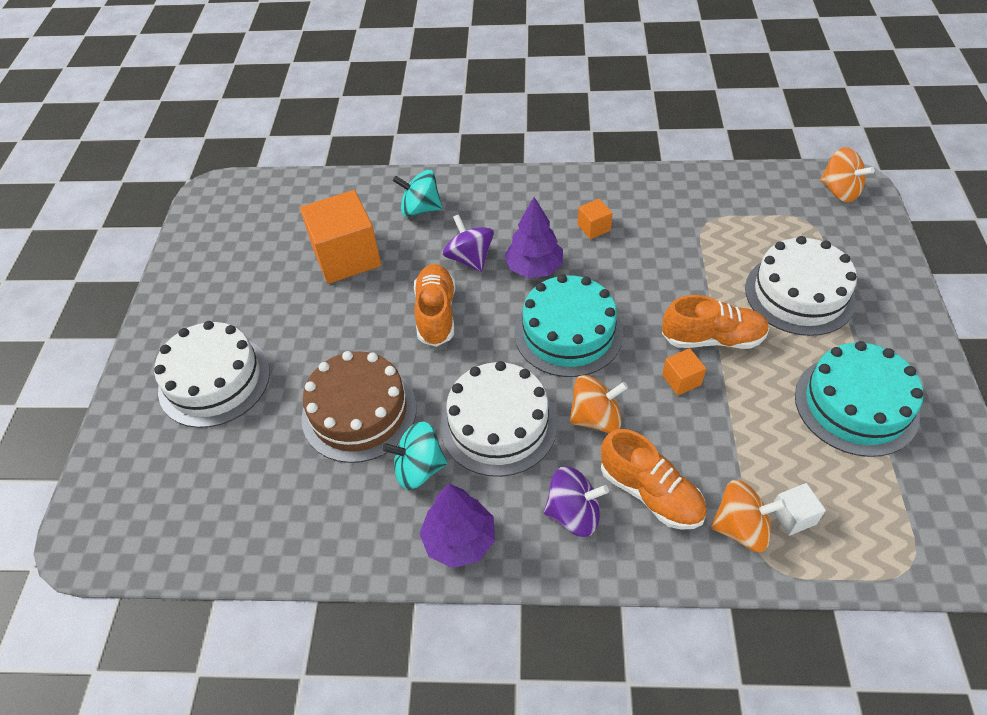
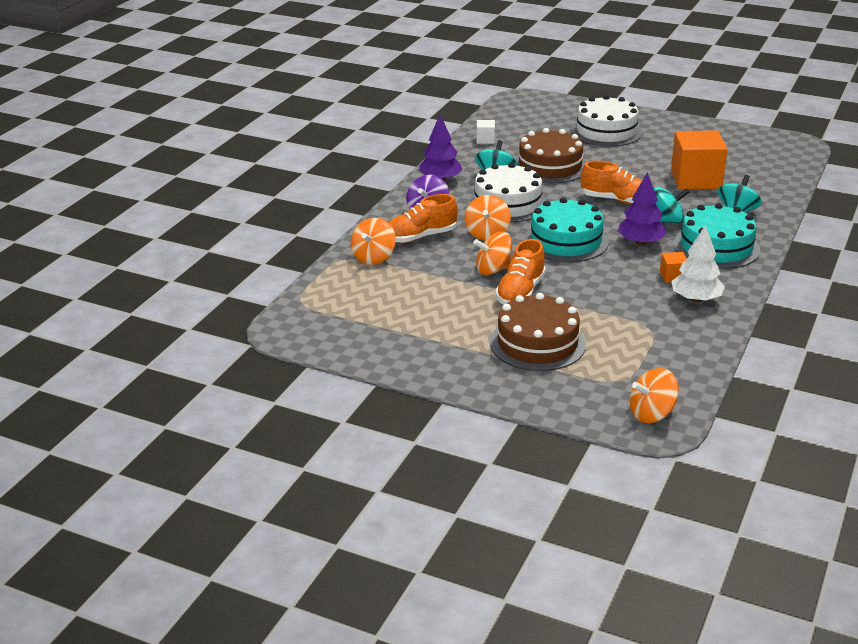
camera: 110 degrees right, 20 degrees down
purple spinning top [443,214,494,272] -> turquoise spinning top [654,187,689,224]
orange cube [662,348,706,395] -> orange spinning top [473,232,513,275]
white cake [745,236,857,336] -> brown cake [490,293,586,371]
white cube [773,483,826,536] -> white cube moved to [477,120,495,144]
turquoise cake [795,341,923,457] -> turquoise cake moved to [674,203,760,269]
none -> white tree [671,225,725,303]

